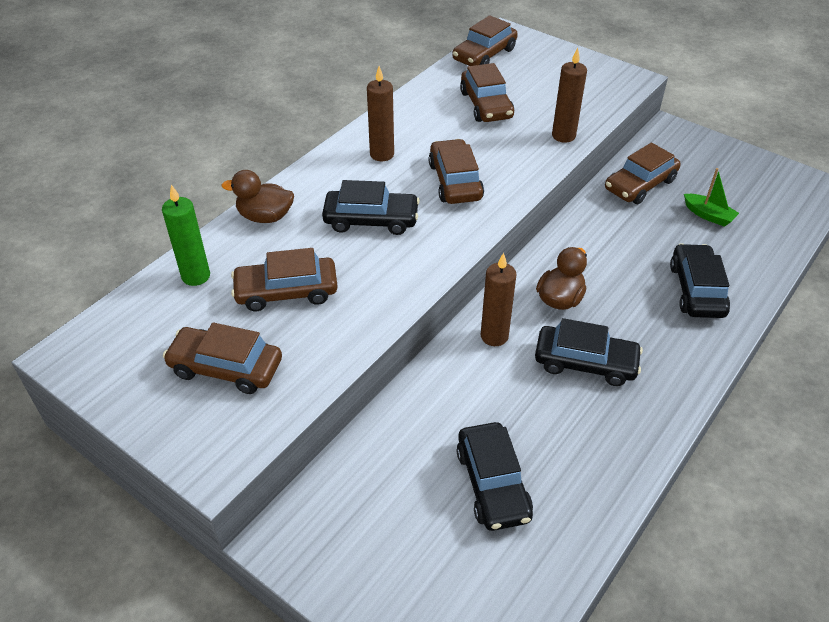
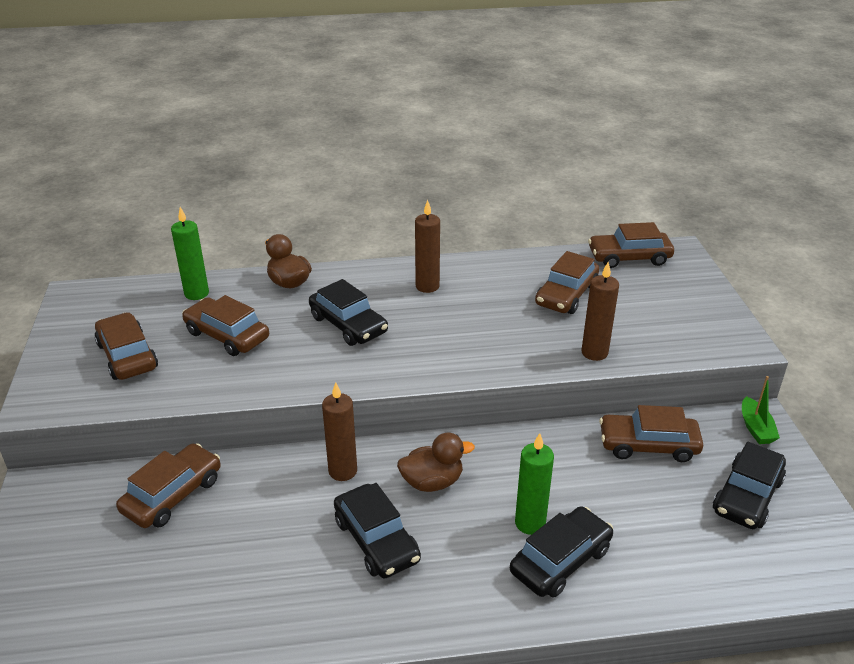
camera: 45 degrees right, 10 degrees down
brown car [428,139,484,204] -> brown car moved to [116,443,221,528]
black car [457,422,533,531] -> black car moved to [713,442,786,529]
green boat [684,168,739,227] -> green boat moved to [742,376,780,444]
none -> green candle [515,433,554,535]

